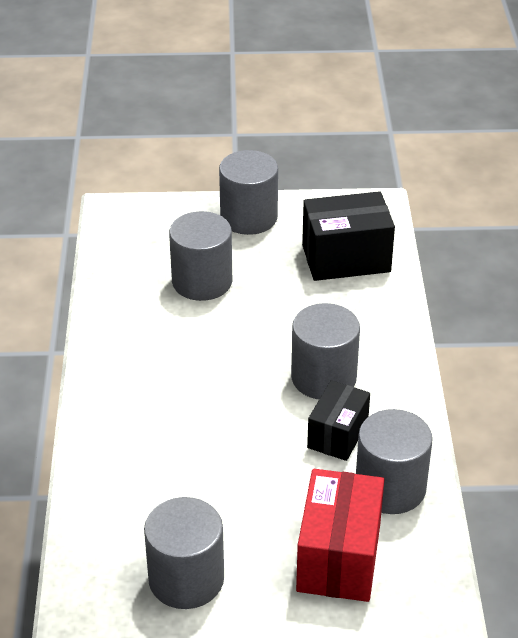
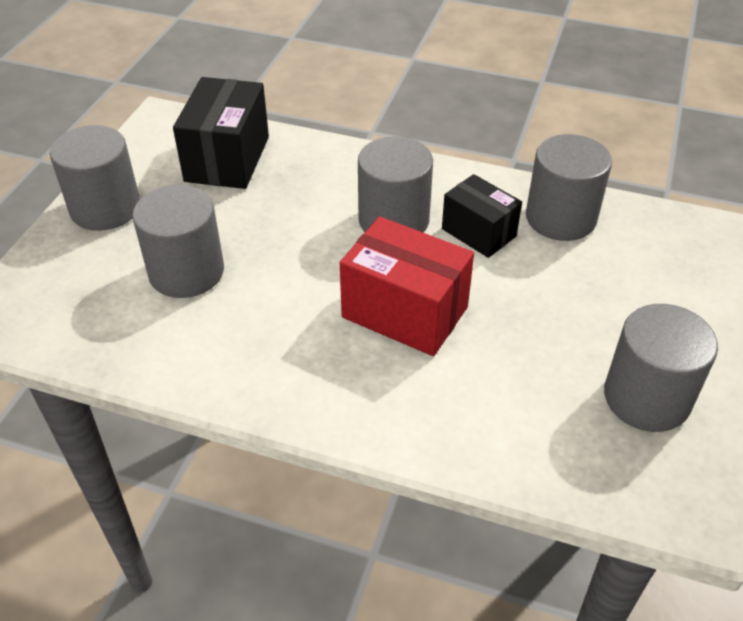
camera: 70 degrees left, 5 degrees up
red box [296,469,384,602] -> red box moved to [340,217,474,356]

